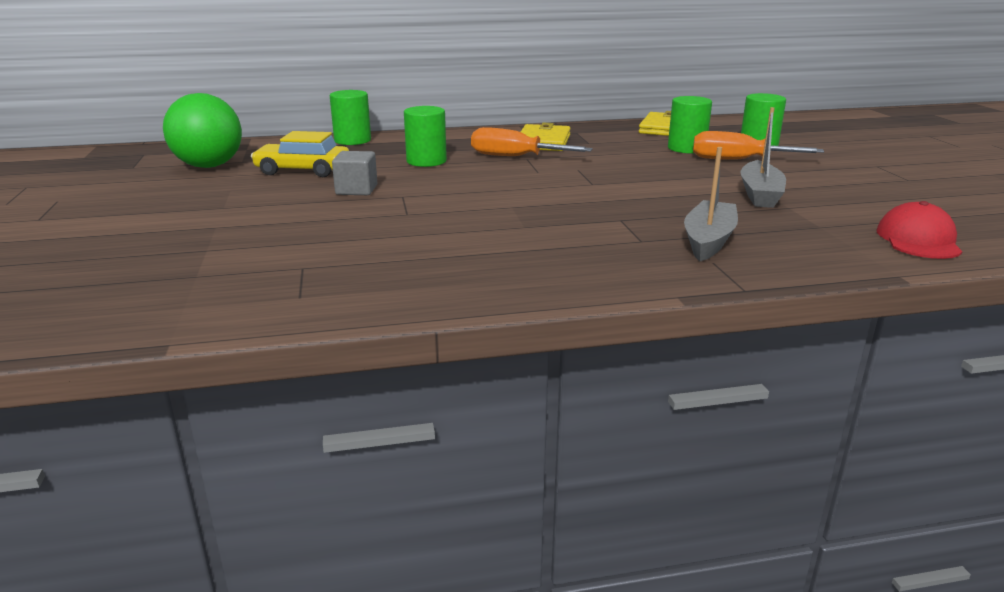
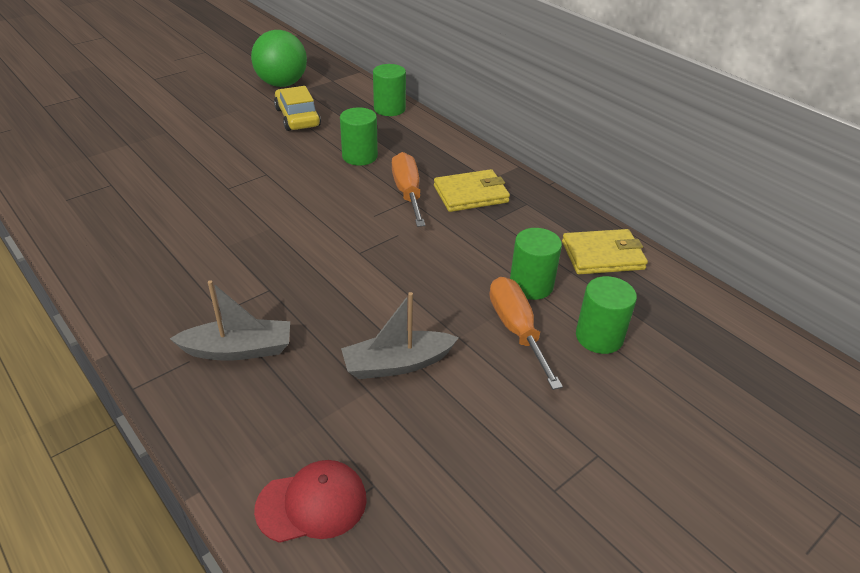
camera: 60 degrees right, 15 degrees up
grey cube [332,151,377,195] -> none

